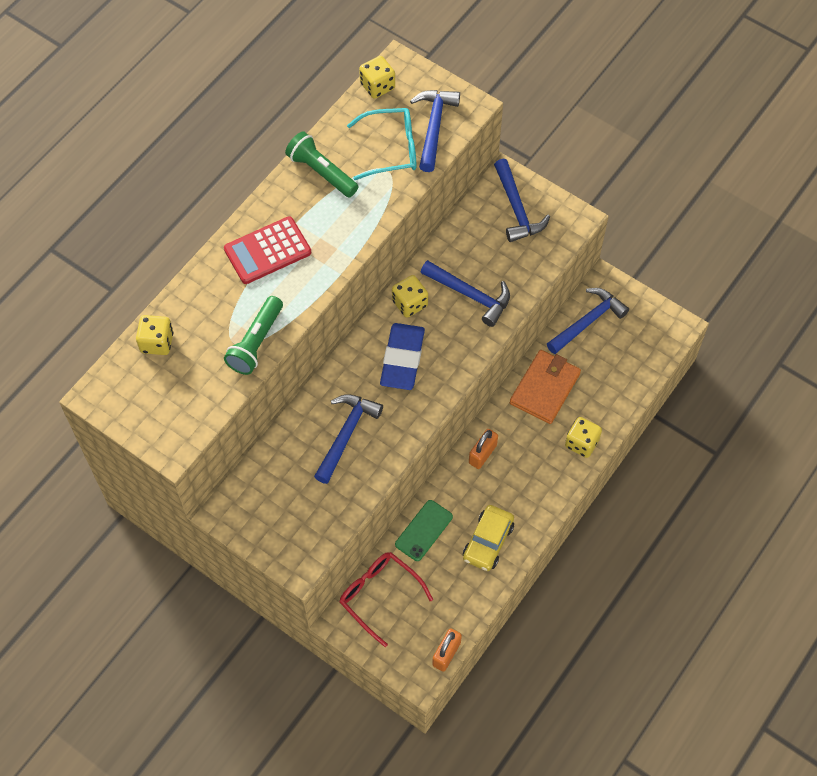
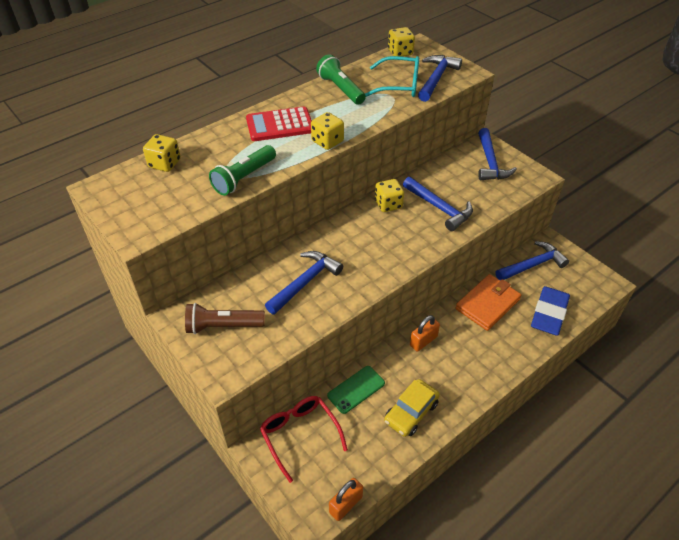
camera: 15 degrees right, 15 degrees down
blue eraser [380,323,425,390] -> blue eraser moved to [531,286,570,336]
yellow dice [565,417,602,458] -> yellow dice moved to [311,112,344,150]
none -> brown flashlight [185,303,265,334]

